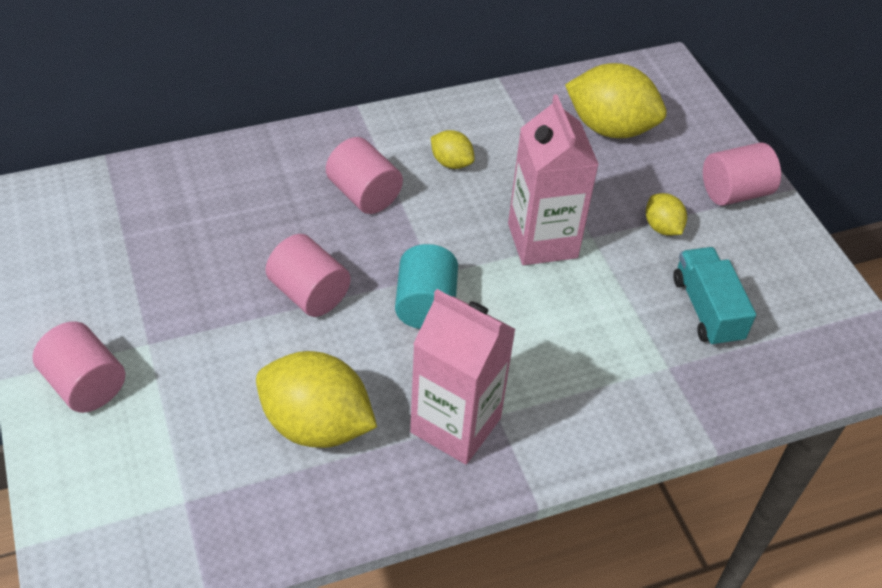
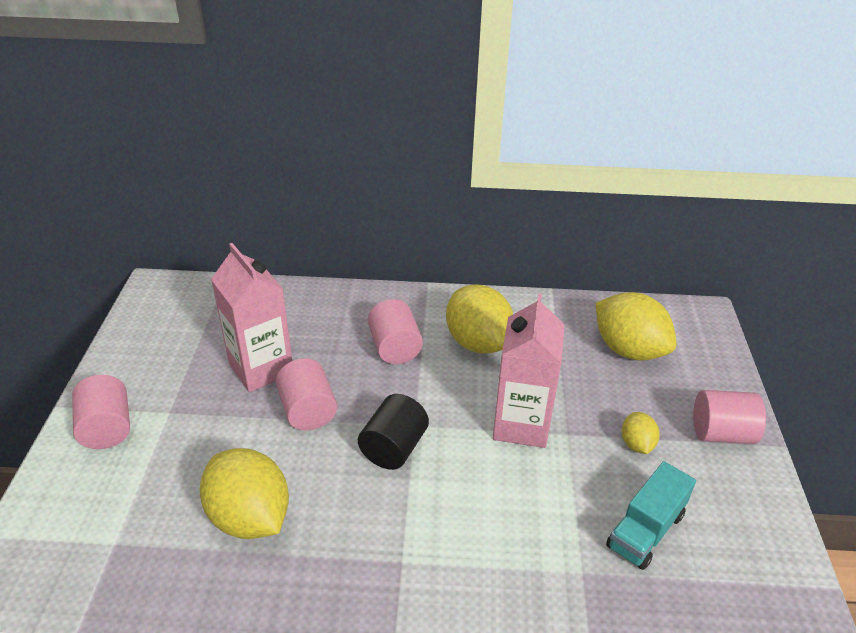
camera: 25 degrees right, 10 degrees down
turquoise cylinder [395,244,458,329] -> black cylinder [358,394,429,470]
pink carton [410,289,516,465] -> pink carton moved to [211,243,292,392]
yellow lemon [431,130,475,169] -> yellow lemon [446,284,513,353], size x2.02
turquoise truck [673,247,756,347] -> turquoise truck turned 150 degrees counterclockwise [606,461,696,570]

